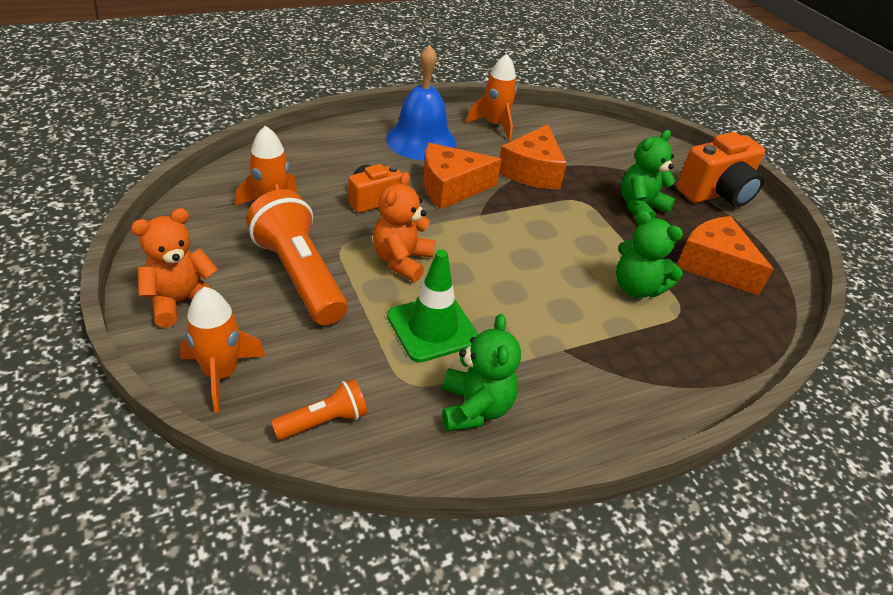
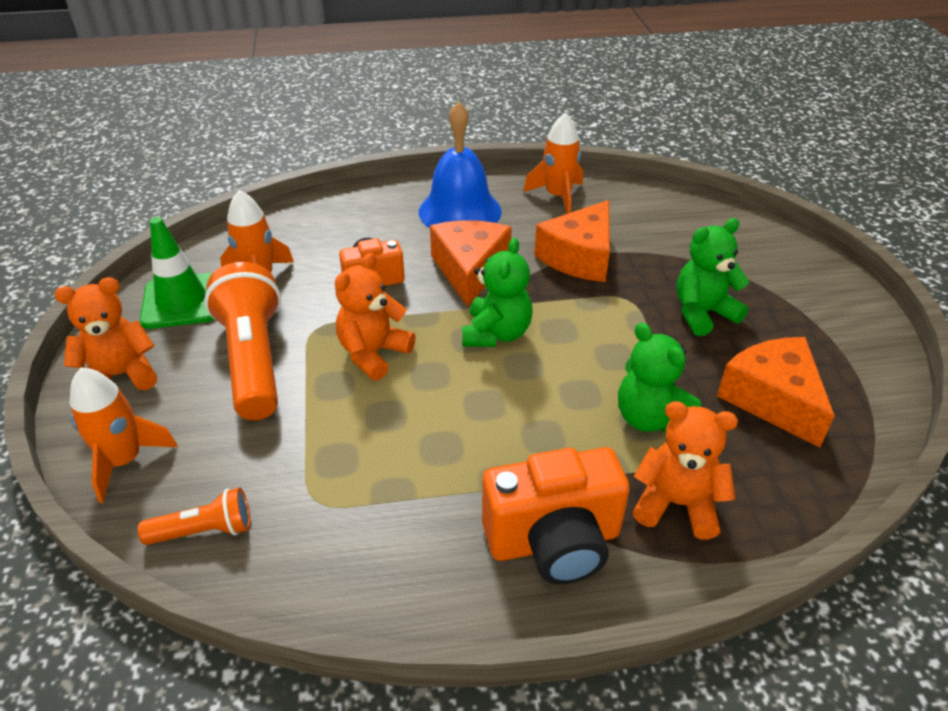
camera: 20 degrees right, 0 degrees up
green traffic cone [387,249,479,363] -> green traffic cone moved to [140,217,214,329]
orange cheese [423,143,502,209] -> orange cheese turned 90 degrees clockwise [430,220,512,306]
green teddy bear [442,314,521,432] -> green teddy bear moved to [462,238,533,347]
orange camera [676,132,765,207] -> orange camera moved to [482,447,630,584]
none -> orange teddy bear [633,401,738,539]

